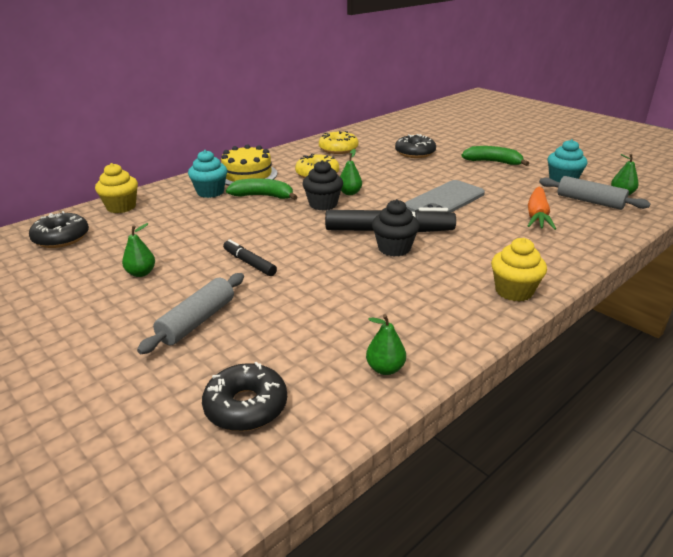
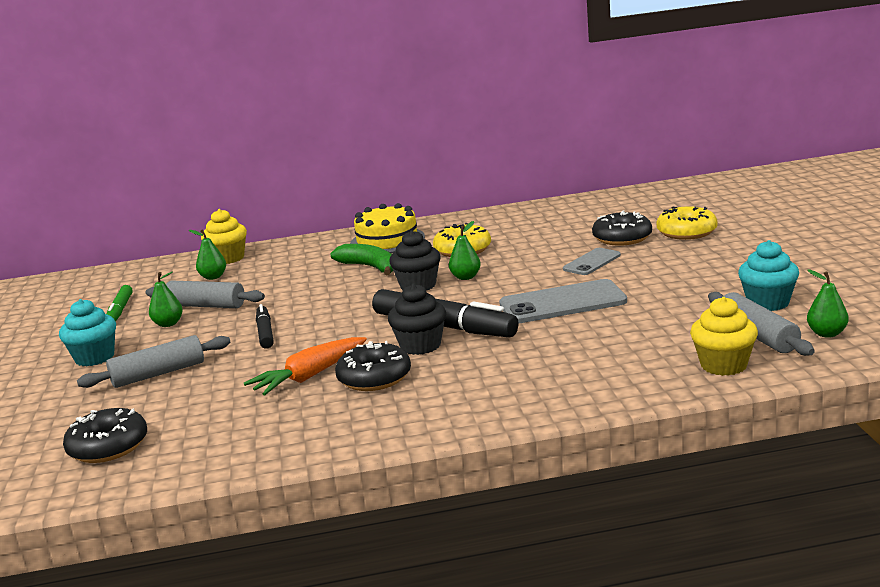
camera: 35 degrees right, 10 degrees down
black donut [29,211,89,248] -> black donut moved to [335,341,411,391]
turquoise cupcake [188,150,227,198] -> turquoise cupcake moved to [59,299,116,367]
yellow donut [319,131,358,154] -> yellow donut moved to [657,206,717,240]
green pear [366,314,406,375] -> green pear moved to [189,229,226,280]
green banana [462,146,529,166] -> none
yellow cupcake [491,238,547,301] -> yellow cupcake moved to [690,297,758,376]
orange carrot [528,187,556,230] -> orange carrot moved to [244,337,367,396]
none -> green marker [106,285,133,322]
none -> grey rolling pin [146,281,265,308]
none -> grey phone [563,248,621,275]

